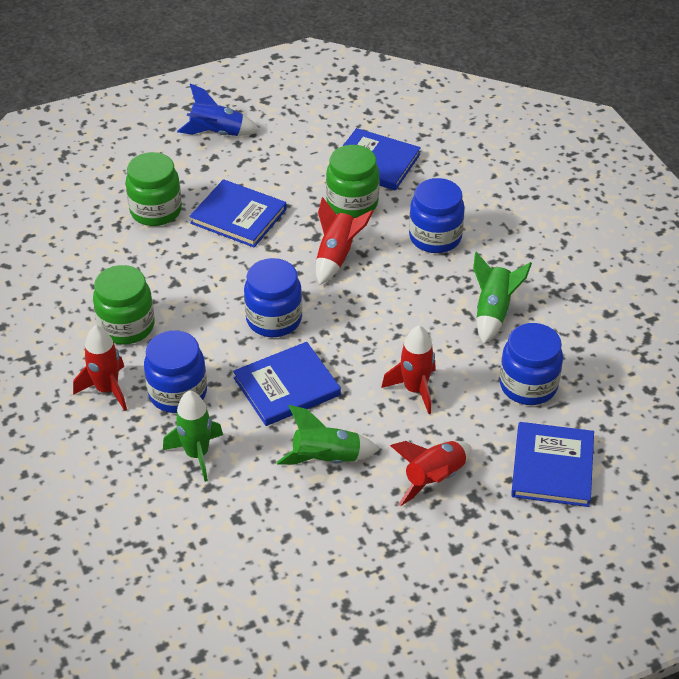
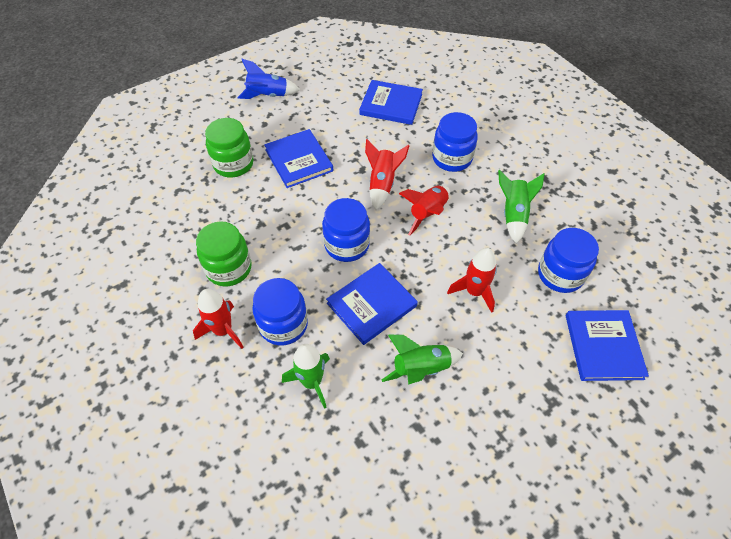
camera: 10 degrees left, 10 degrees up
blue book [189,179,287,247] -> blue book turned 45 degrees clockwise [264,129,333,188]
green jar [326,145,379,218] -> none
red rocket [390,441,472,506] -> red rocket moved to [399,185,450,236]

